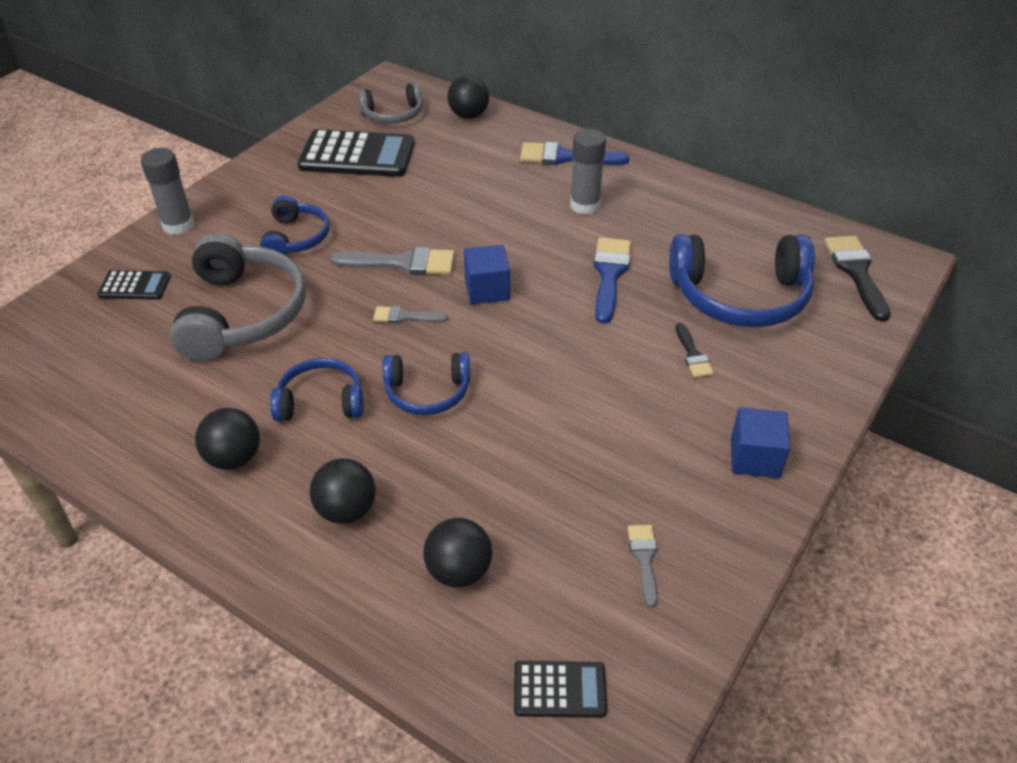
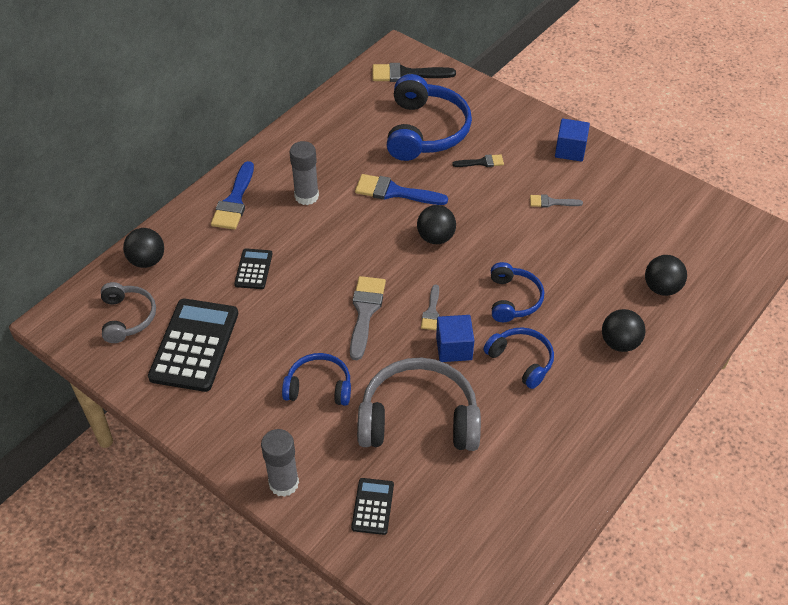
camera: 85 degrees left, 5 degrees up
black ball [195,408,260,470] -> black ball moved to [417,205,456,244]
blue headphones [270,358,364,421] -> blue headphones turned 135 degrees clockwise [483,327,554,389]
blue cube [464,245,510,304] -> blue cube moved to [436,315,474,362]
black calculator [514,661,607,718] -> black calculator moved to [234,248,273,289]
grey brush [628,525,658,607] -> grey brush moved to [530,194,583,208]

